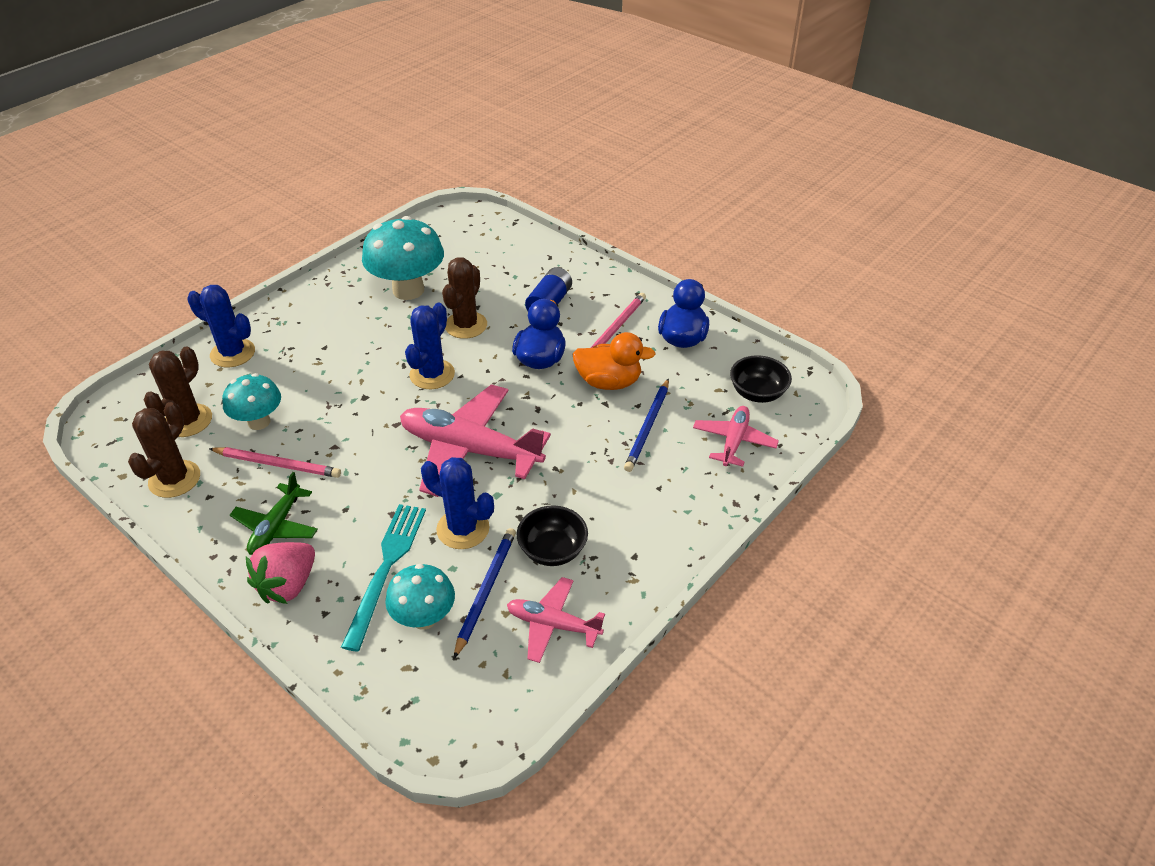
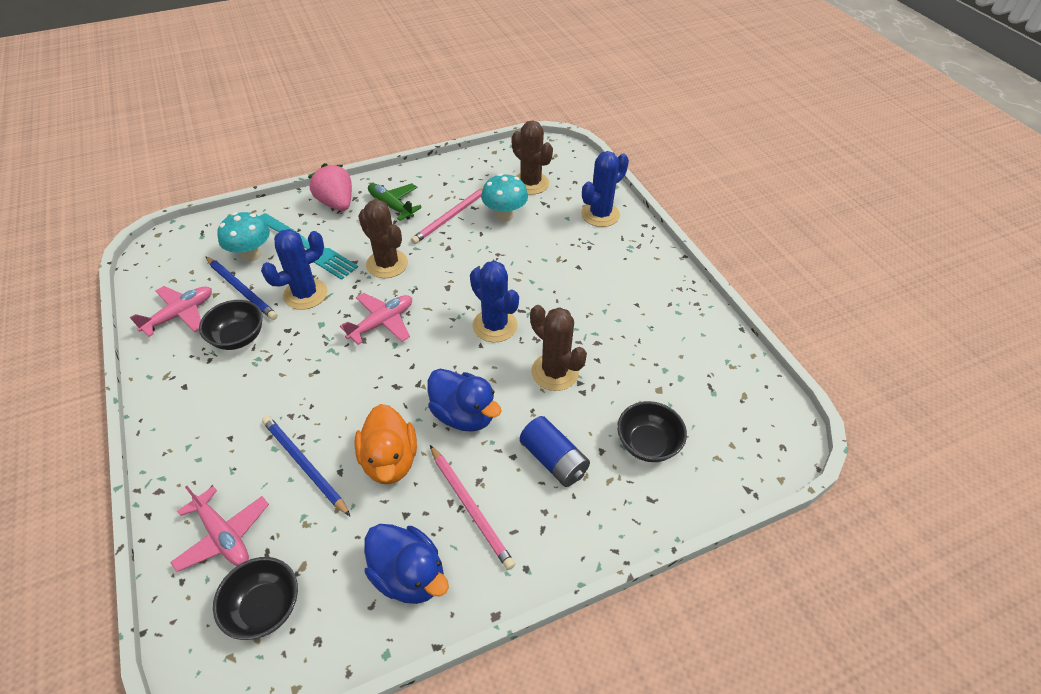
camera: 115 degrees right, 5 degrees up
brown cactus [128,402,200,498] -> brown cactus moved to [358,199,408,278]
turquoise mushroom [362,216,444,300] -> none
pink plane [400,384,551,497] -> pink plane [340,293,412,345], size x0.54
orange duck [573,332,655,390] -> orange duck turned 45 degrees counterclockwise [355,404,417,484]
none -> black bowl [617,401,687,462]

